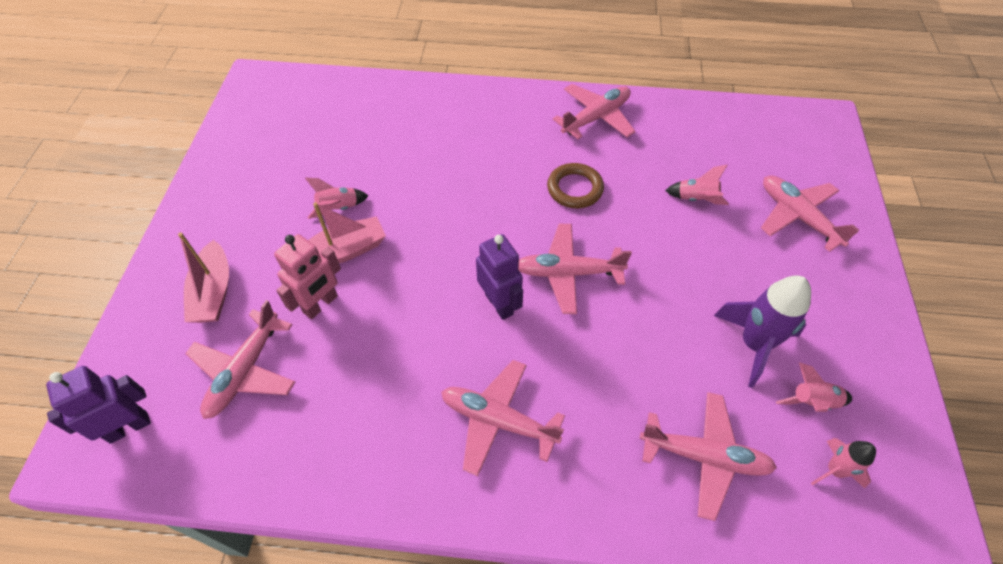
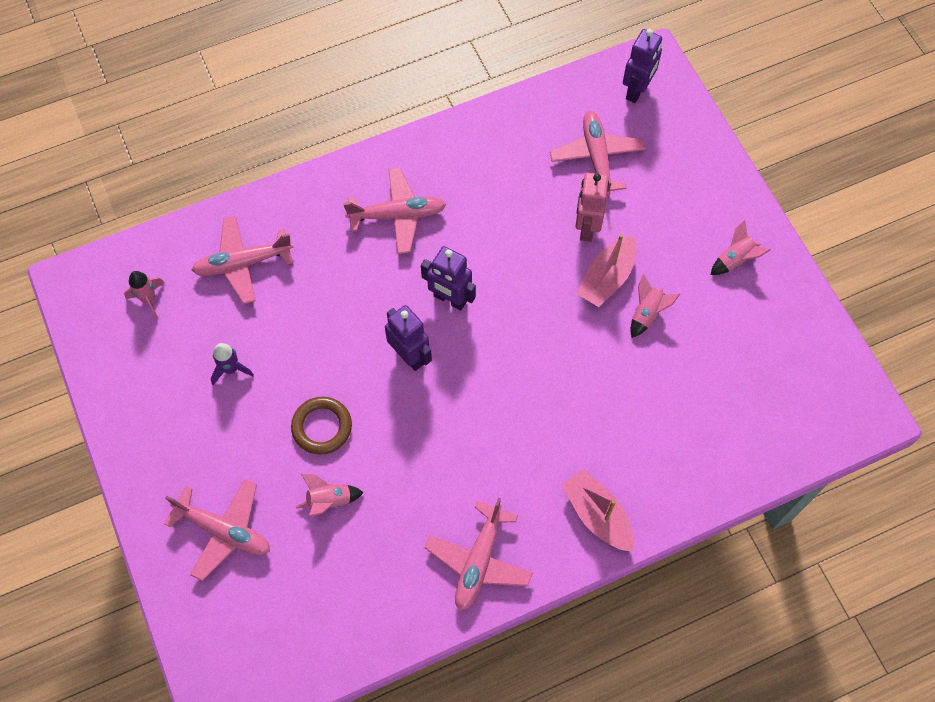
camera: 150 degrees right, 10 degrees up
pink boat [178,232,229,323] -> pink boat moved to [562,469,634,552]
pink plane [518,224,632,314] -> purple robot [385,305,432,371]
brown ring [547,163,604,208] -> brown ring moved to [291,397,352,455]
purple rocket [714,276,811,388] -> purple rocket [211,343,254,385], size x0.56
pink rocket [776,363,852,412] -> pink rocket moved to [711,220,771,275]

